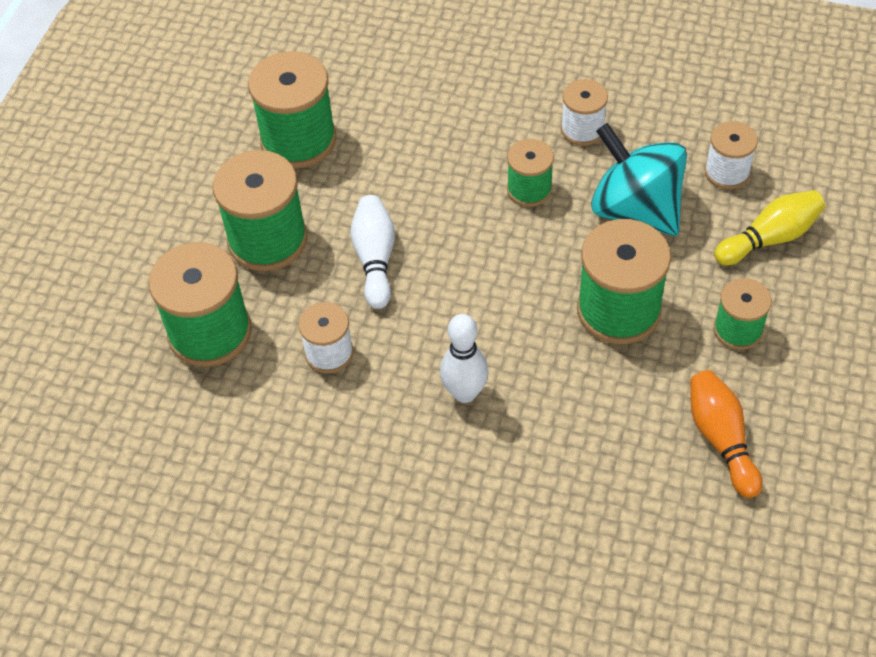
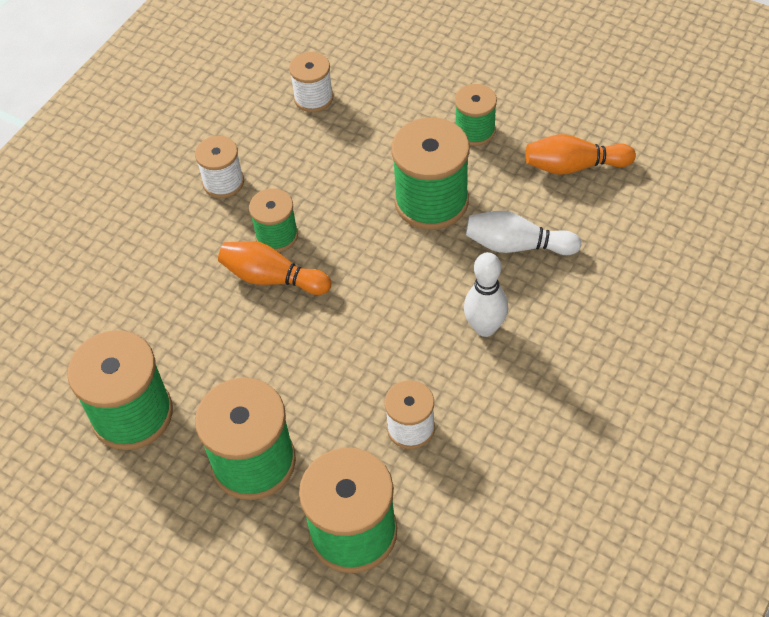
camera: 75 degrees left, 0 degrees up
white bowling pin [350,195,395,309] -> white bowling pin moved to [466,211,581,255]
turquoise spinning top [591,123,687,236] -> none
yellow bowling pin [714,190,825,265] -> none
none -> orange bowling pin [218,241,331,295]

